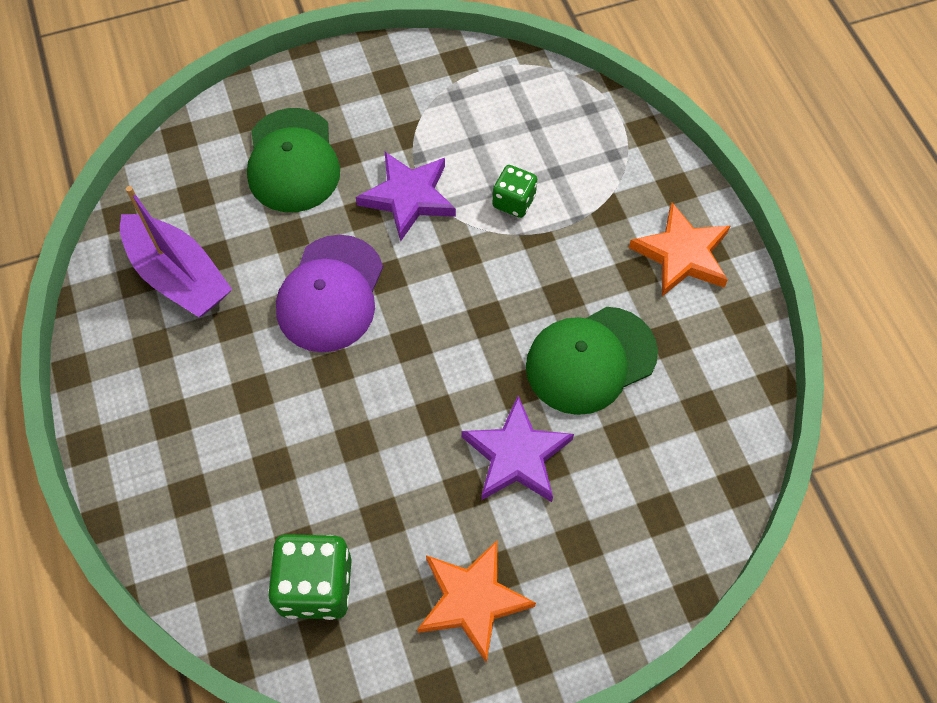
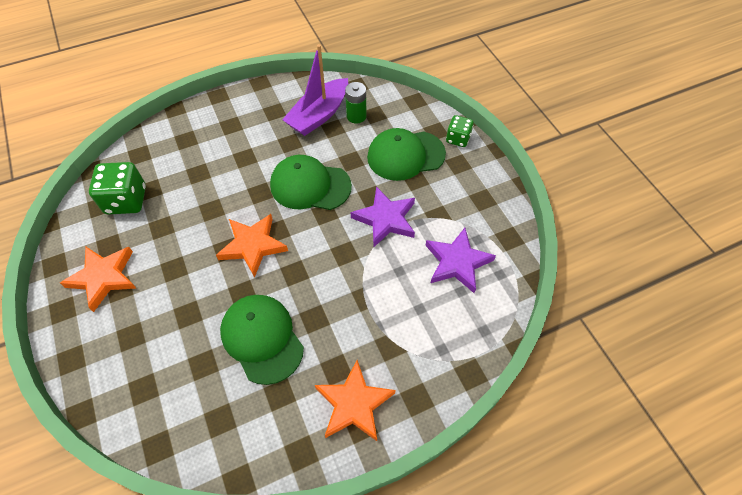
camera: 85 degrees right, 5 degrees down
purple cap [276,235,383,352] -> green cap [270,155,352,210]
purple star [461,396,574,502] -> purple star moved to [425,228,496,293]
green dice [492,165,537,218] -> green dice moved to [446,115,474,147]
none -> orange star [216,214,288,278]
none -> green battery [345,82,366,123]

